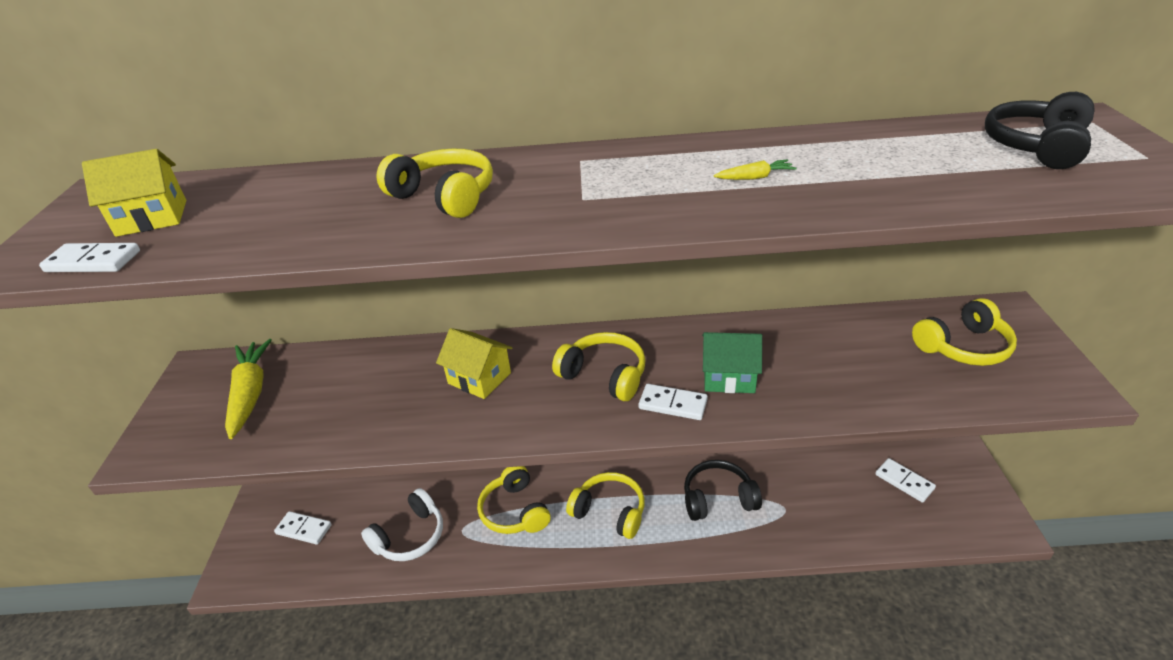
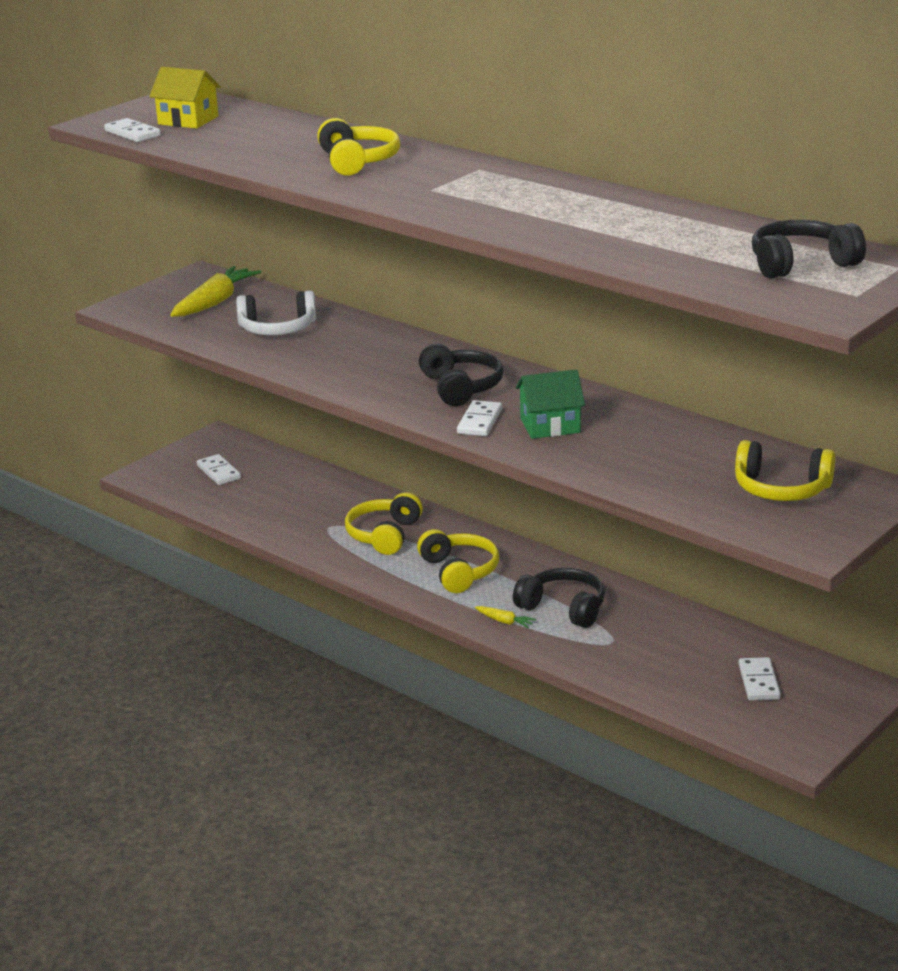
camera: 40 degrees right, 10 degrees down
white headphones [361,488,443,561] -> white headphones moved to [236,290,316,335]
yellow house [436,328,513,399] -> none
yellow headphones [552,332,646,401] -> black headphones [419,344,503,406]
white domino [639,384,708,420] -> white domino turned 45 degrees clockwise [457,400,502,436]
green house [702,332,762,393] -> green house turned 60 degrees counterclockwise [516,369,585,439]
yellow carrot [714,159,797,180] -> yellow carrot moved to [475,606,536,628]

